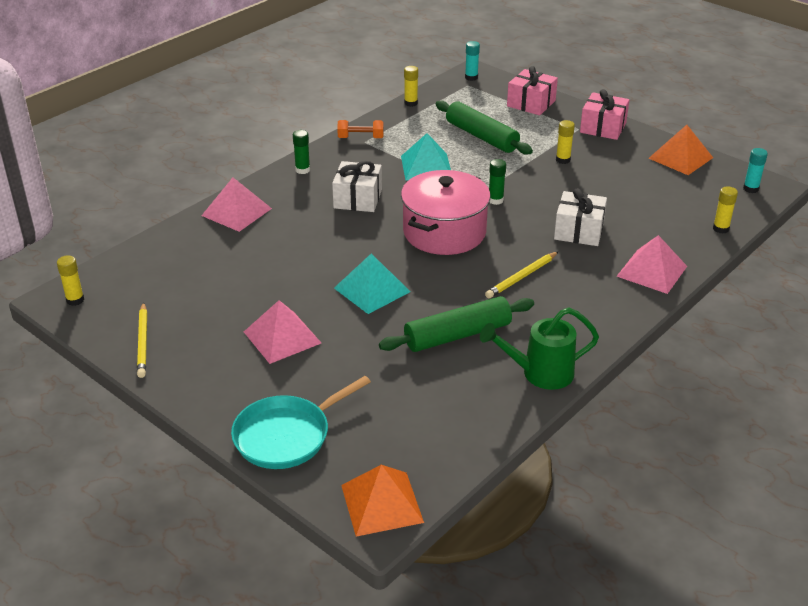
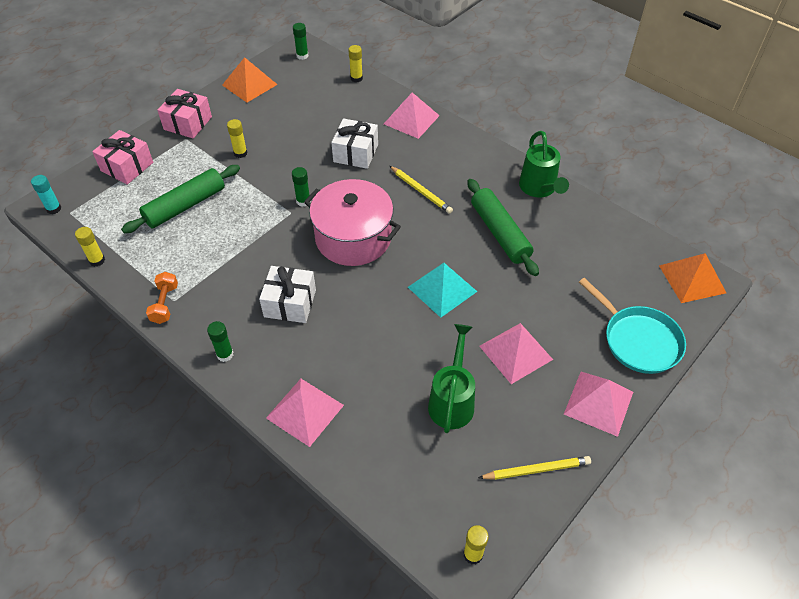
camera: 90 degrees left, 15 degrees up
turquoise pyramid [401,133,451,180] -> none
turquoise glue stick [743,148,768,193] -> green glue stick [293,23,308,60]
none -> green watering can [428,324,475,433]
none -> pink pyramid [564,372,633,437]

